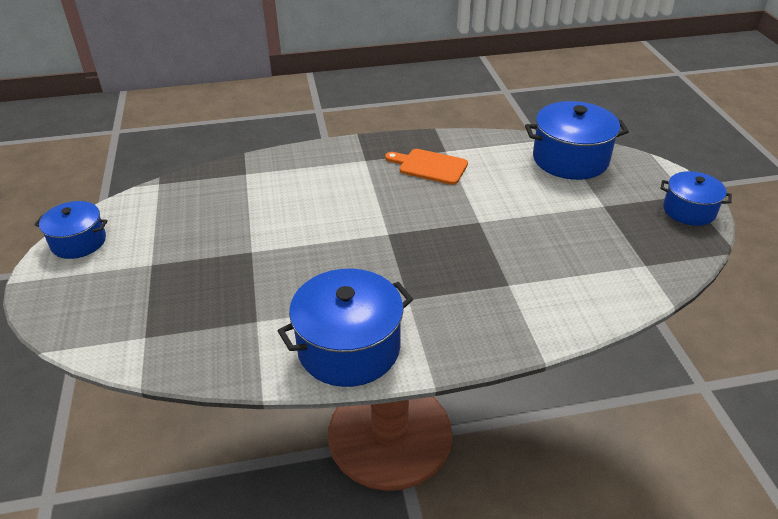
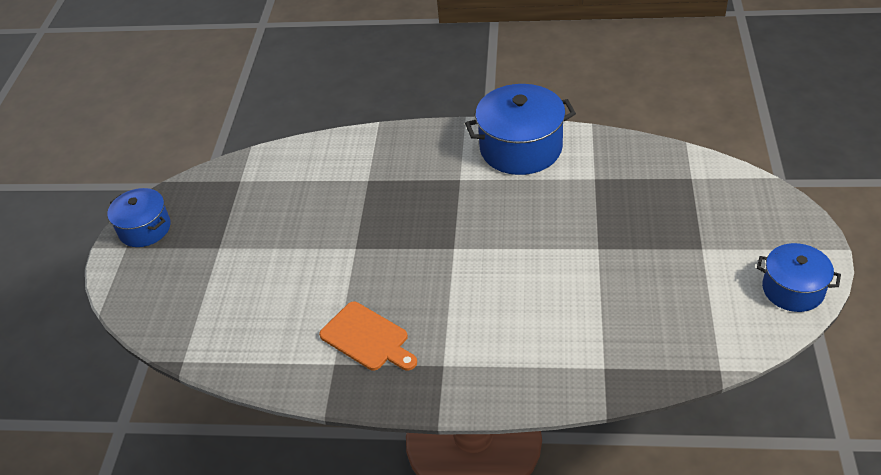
camera: 160 degrees left, 5 degrees up
blue pot [525,101,629,180] -> none

